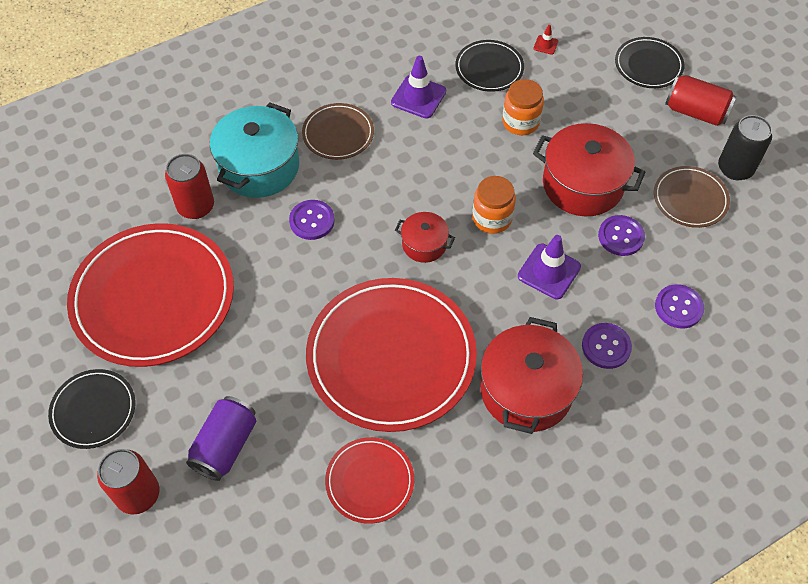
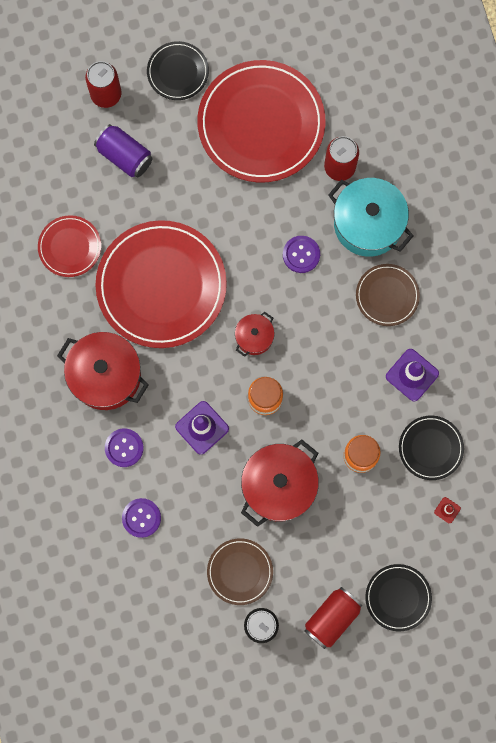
camera: 105 degrees right, 20 degrees up
purple button [598,215,645,256] -> none

